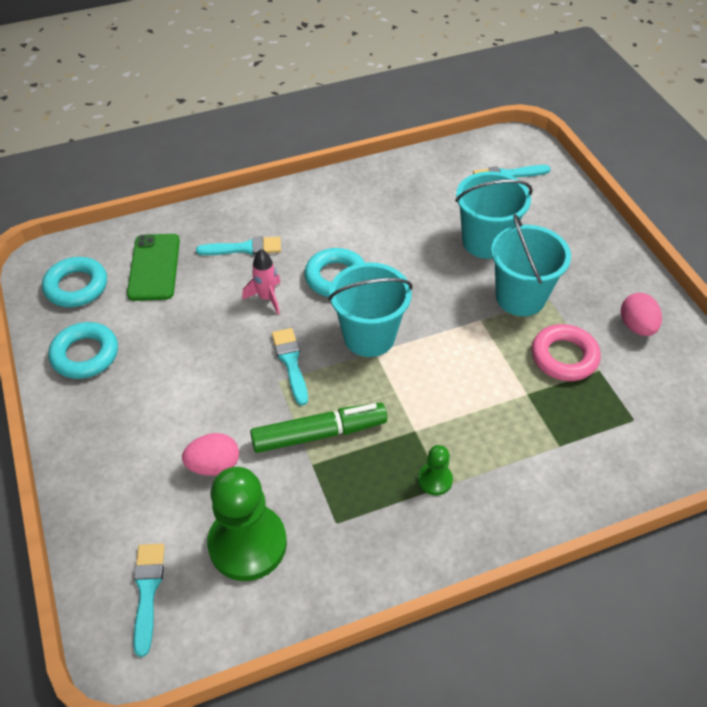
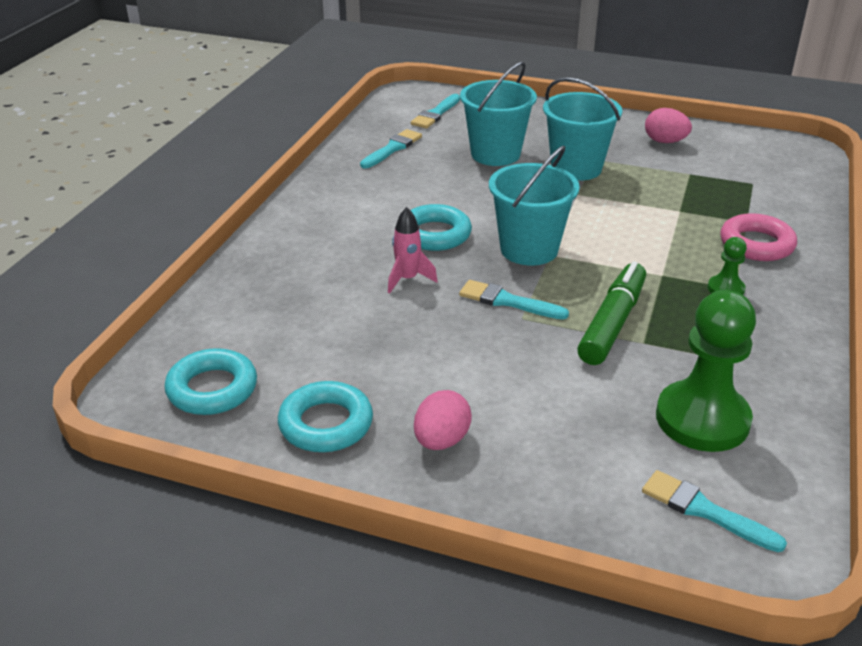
camera: 50 degrees left, 15 degrees down
green phone [127,234,180,301] -> none
pink egg [182,433,239,476] -> pink egg moved to [414,390,472,450]
turquoise brush [196,236,281,255] -> turquoise brush moved to [360,129,422,168]
pink ring [531,324,601,381] -> pink ring moved to [720,213,797,261]

